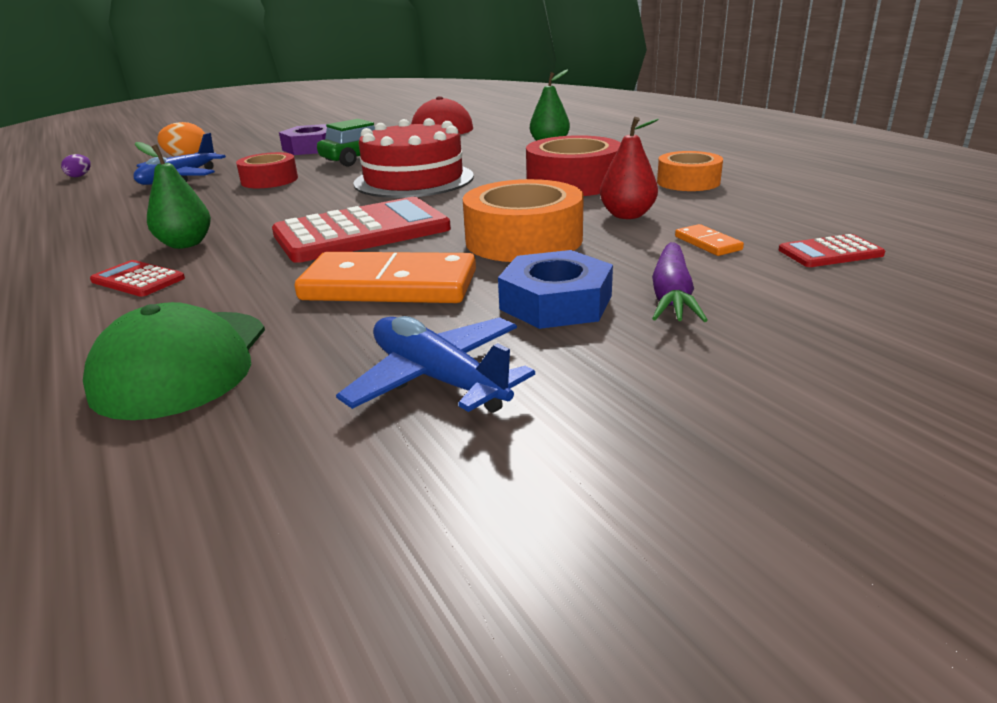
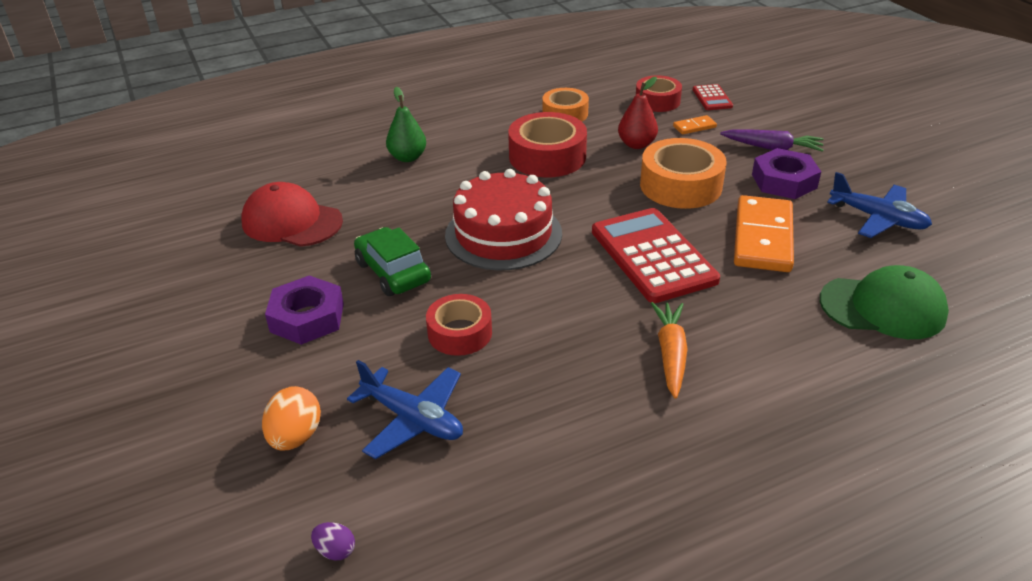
camera: 85 degrees left, 10 degrees up
red calculator [90,260,185,297] -> none
green pear [135,142,211,249] -> orange carrot [651,302,688,399]
blue plane [336,316,535,413] -> blue plane turned 105 degrees counterclockwise [827,172,932,238]
blue nut [498,250,613,329] -> purple nut [752,148,821,199]
none -> red tape [636,75,682,112]

